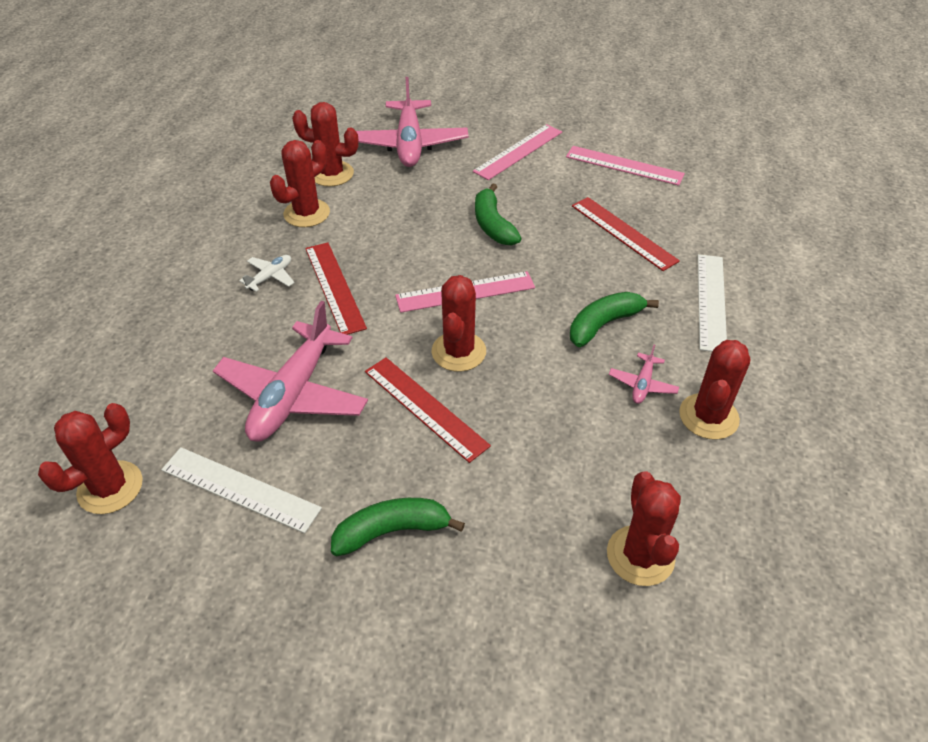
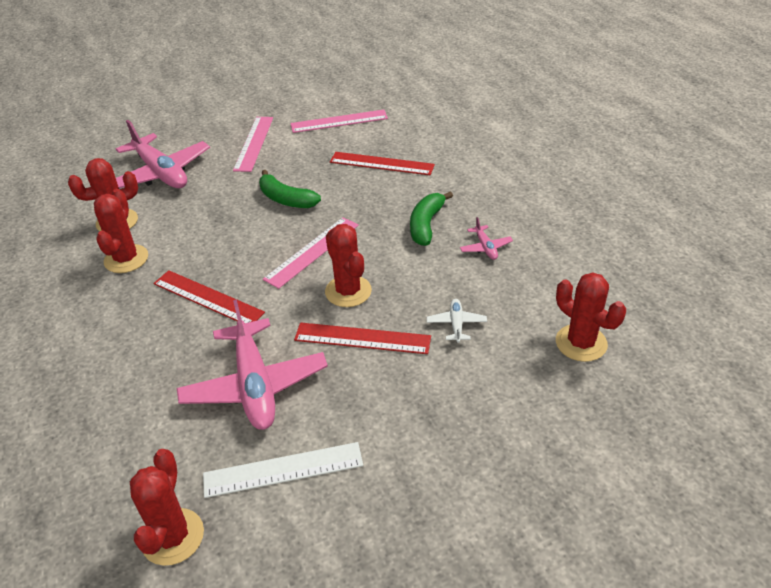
camera: 35 degrees left, 5 degrees down
white plane [239,255,294,292] -> white plane moved to [427,299,487,343]
green banana [331,498,465,557] -> none
red cactus [679,340,750,440] -> none
white ruler [698,254,727,352] -> none

